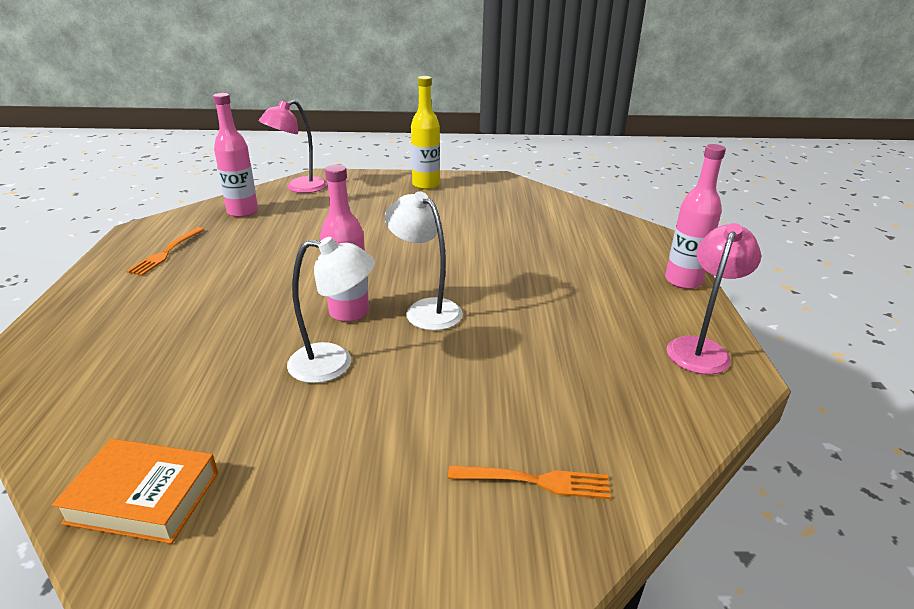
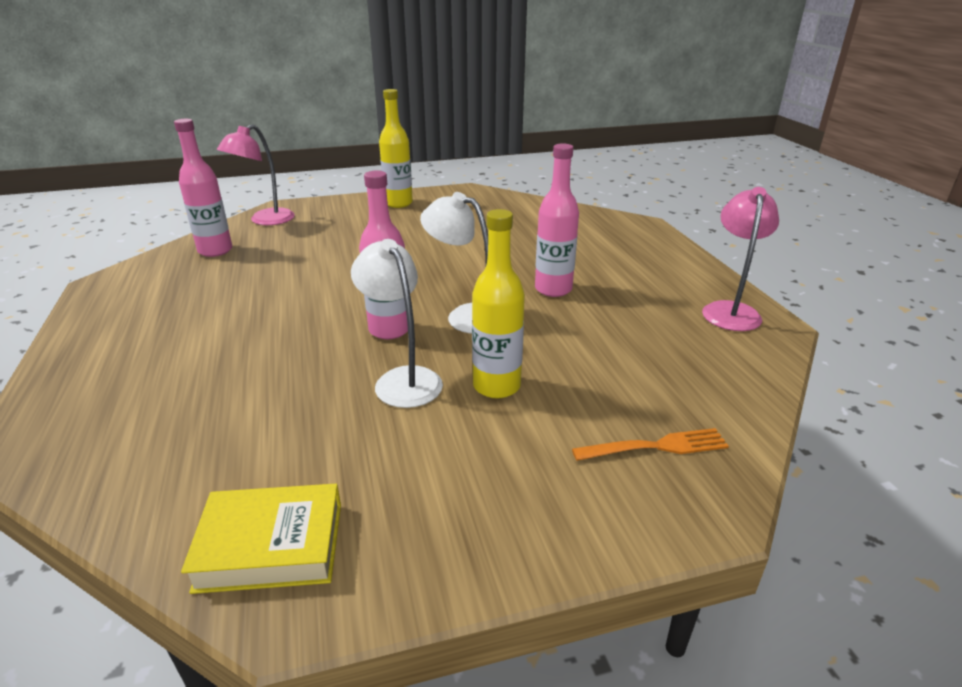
camera: 15 degrees left, 0 degrees up
orange book [52,439,218,544] -> yellow book [181,484,341,594]
orange fork [127,227,204,276] -> none
white lamp [287,237,375,383] -> white lamp turned 105 degrees counterclockwise [351,239,443,408]
pink bottle [665,144,726,289] -> pink bottle moved to [535,143,579,297]
none -> yellow bottle [472,209,525,399]

